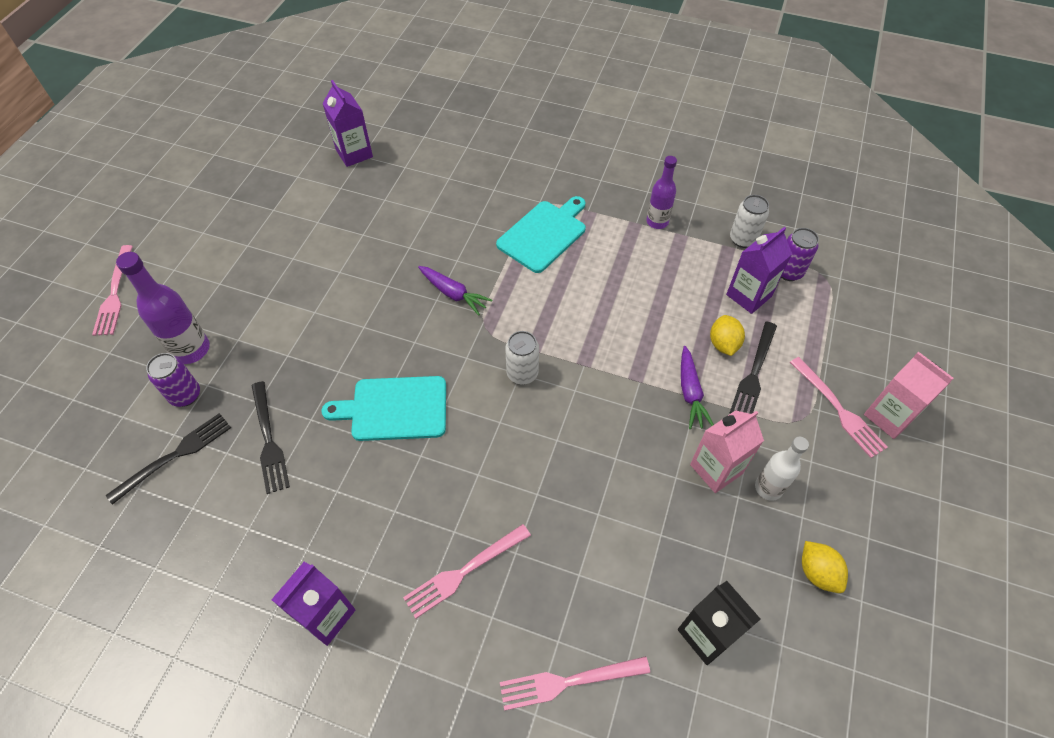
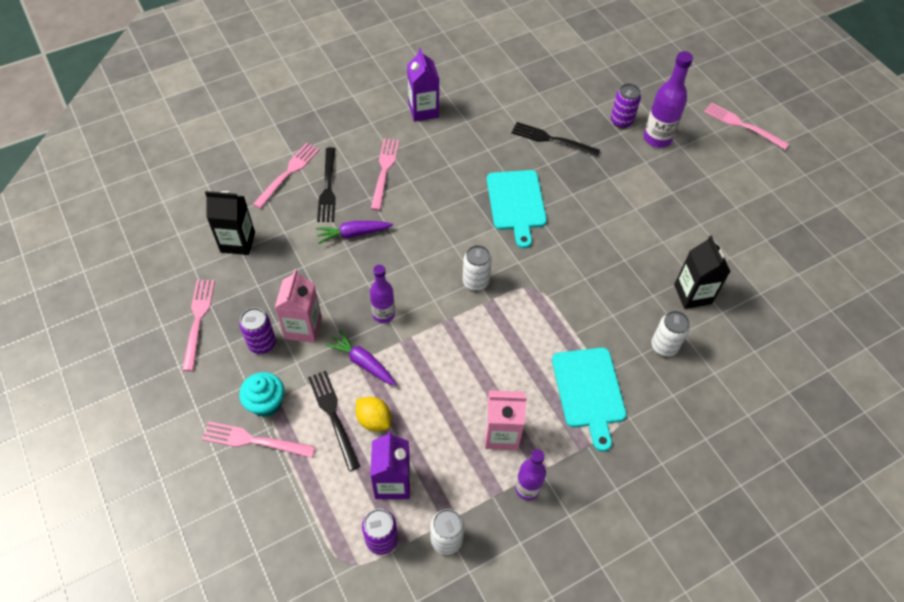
camera: 130 degrees right, 0 degrees up
black fork [106,413,231,505] -> black fork moved to [317,147,336,222]
turquoise cutting board [321,376,446,441] -> turquoise cutting board turned 135 degrees clockwise [487,170,547,249]
purple carton [322,80,373,167] -> none
purple carrot [418,266,493,316] -> purple carrot moved to [316,221,393,244]
white bottle [755,437,809,501] -> purple can [239,308,276,354]
yellow lemon [802,541,848,593] -> pink fork [182,280,215,371]
pink carton [864,352,954,439] -> pink carton moved to [485,390,527,450]
none -> turquoise cupcake [239,372,285,417]
none -> purple bottle [370,265,395,323]
none -> white can [652,311,690,356]
none -> black carton [674,235,731,309]

